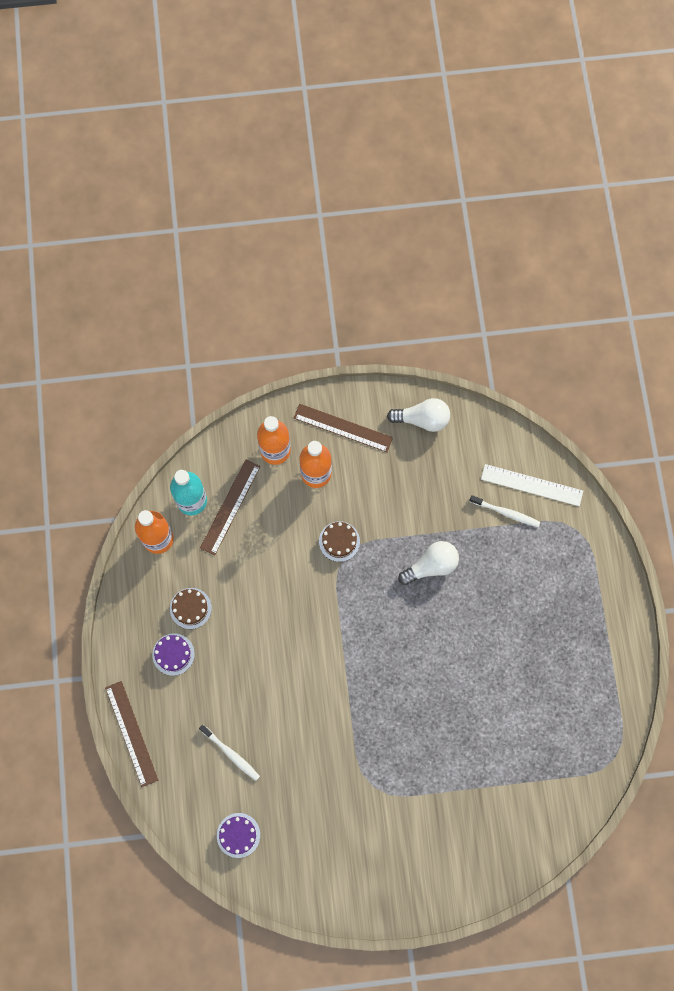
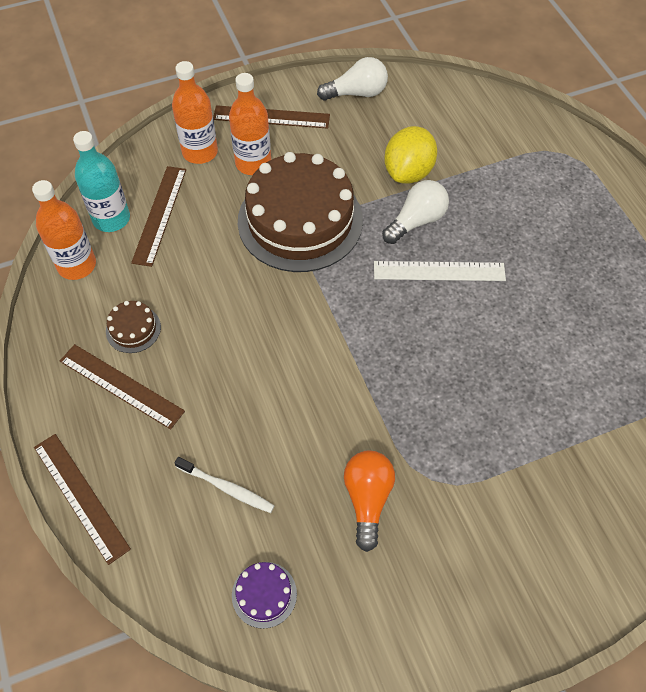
camera: 15 degrees left, 15 degrees down
purple cake [152,633,195,676] -> brown ruler [60,344,185,429]
brown cake [319,521,360,562] -> brown cake [238,152,363,272], size x2.48
white toothbrush [469,495,540,527] -> none
white ruler [481,464,583,506] -> white ruler moved to [374,261,506,281]
none -> orange light bulb [344,451,395,552]
none -> yellow lemon [384,126,437,184]

